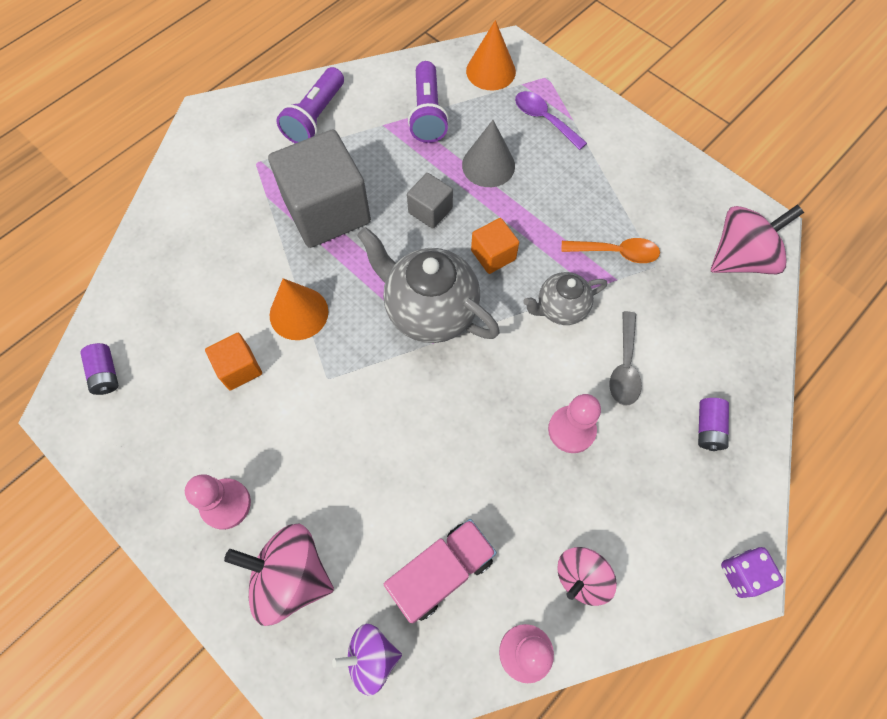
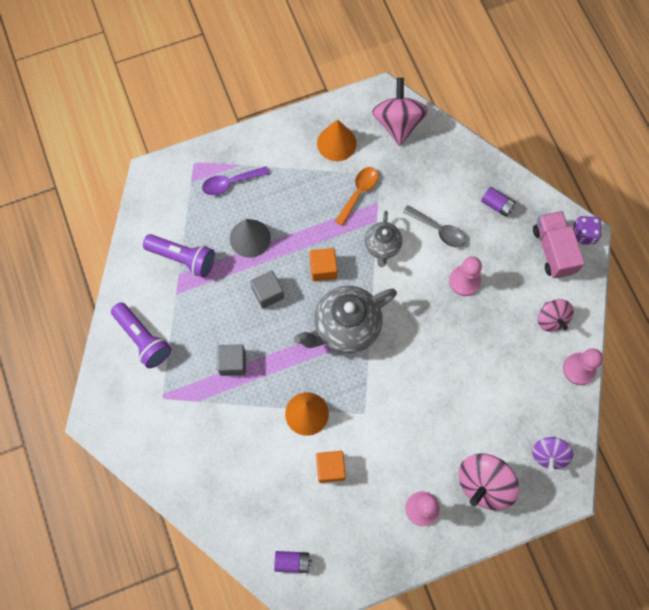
camera: 65 degrees left, 5 degrees up
grey cube [268,129,371,248] -> grey cube [217,344,246,376], size x0.48
pink truck [384,519,497,623] -> pink truck moved to [533,211,585,278]
orange cone [466,20,516,90] -> orange cone moved to [317,119,357,161]

